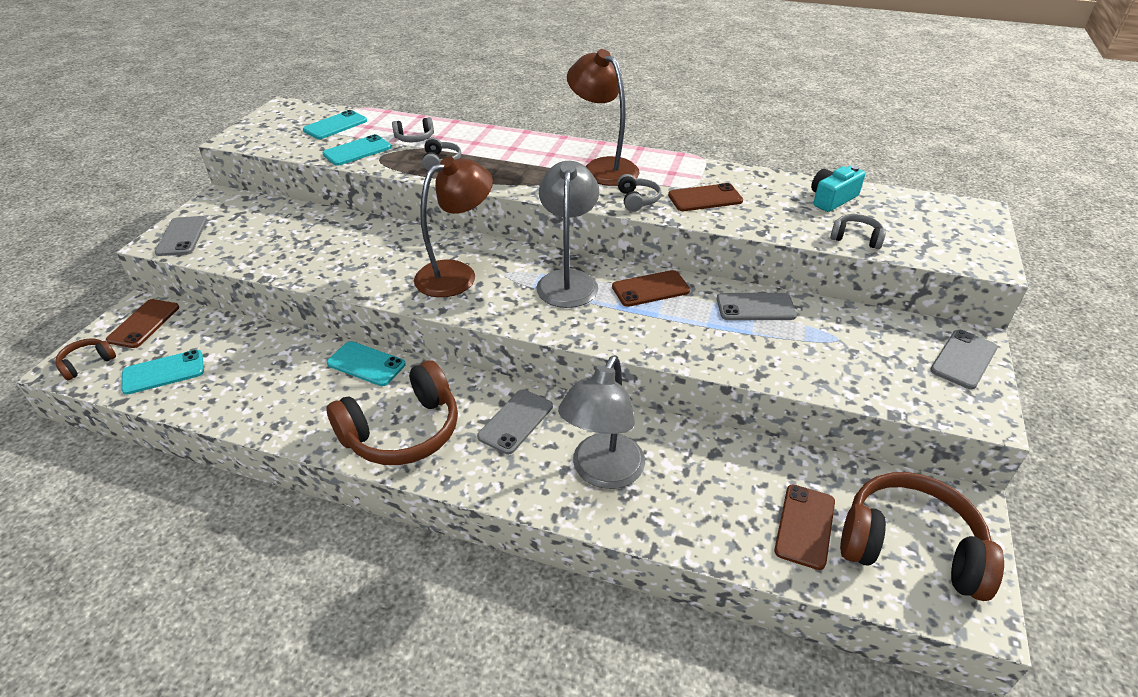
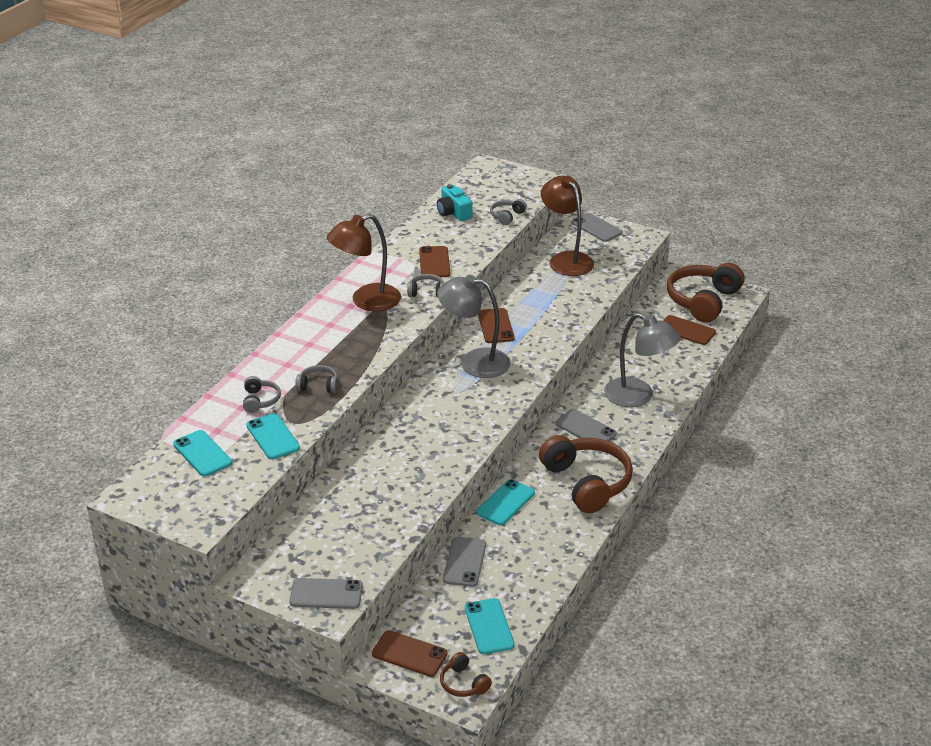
camera: 80 degrees left, 5 degrees down
brown lamp [414,156,493,297] -> brown lamp moved to [541,175,594,276]
grey phone [717,293,797,320] -> grey phone moved to [443,537,486,587]

